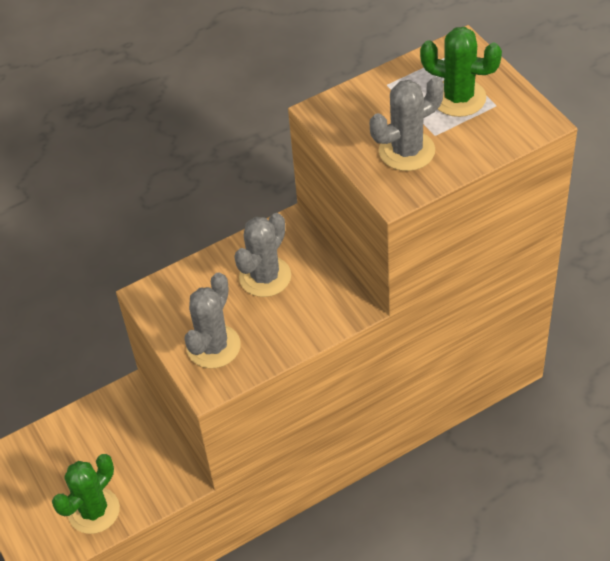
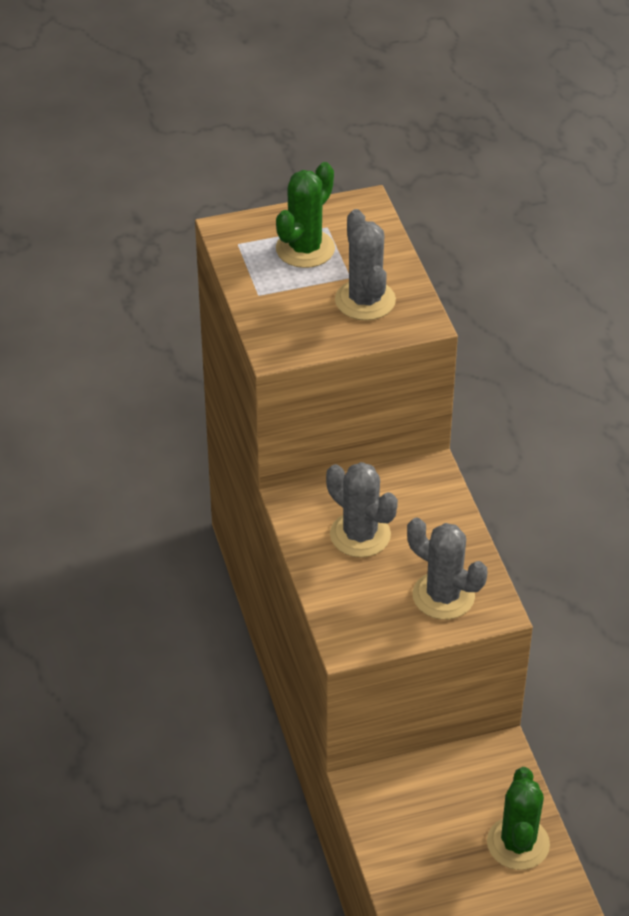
camera: 80 degrees left, 5 degrees down
green cactus [52,454,120,534] -> green cactus turned 45 degrees clockwise [487,767,550,870]

